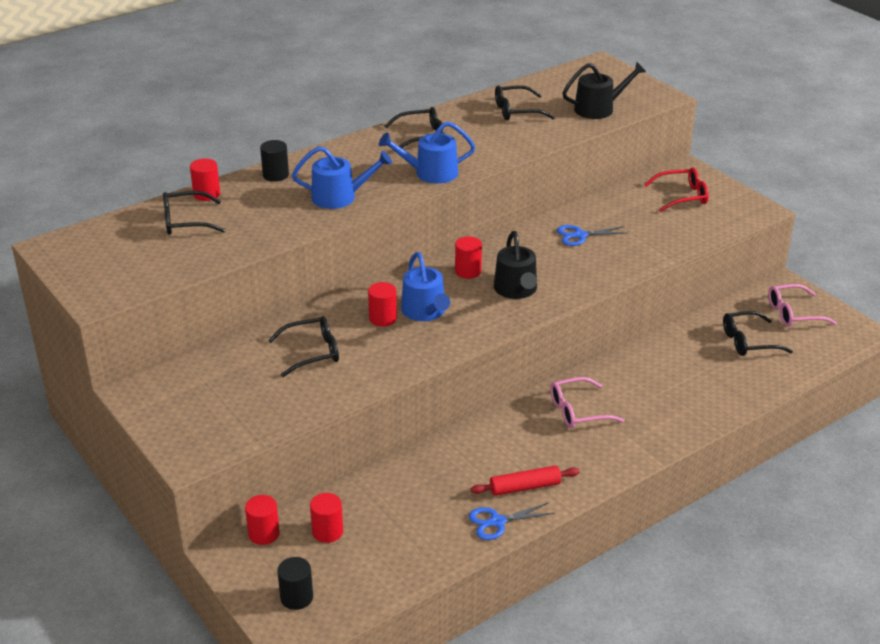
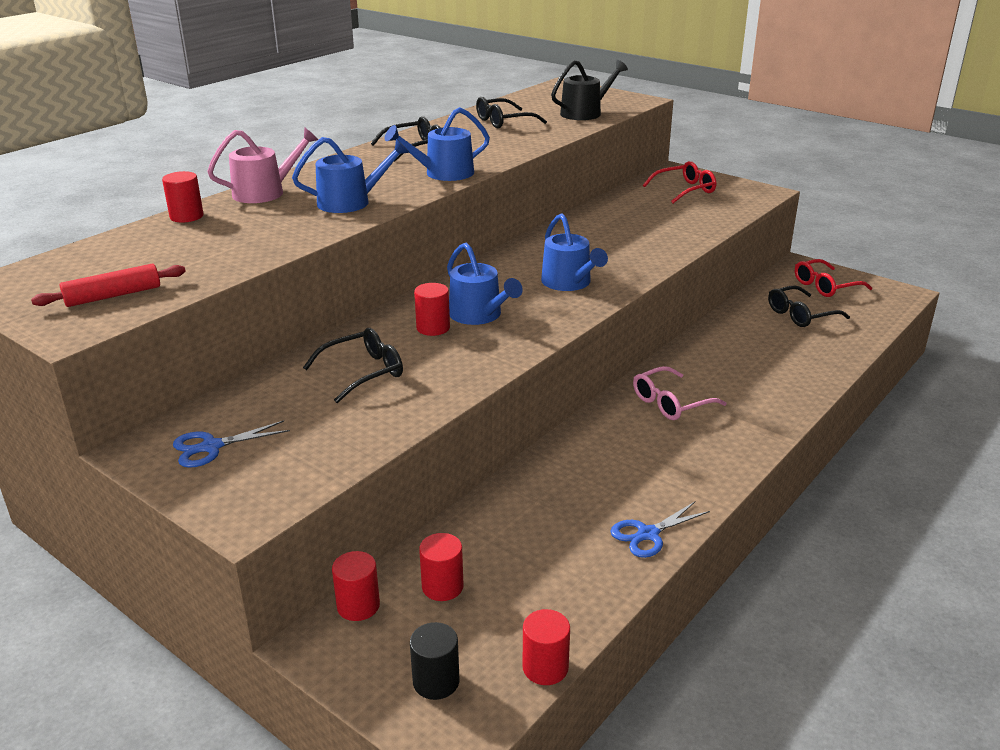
camera: 15 degrees left, 5 degrees down
black glasses [163,191,226,235] -> none
black cylinder [260,140,289,182] -> pink watering can [207,127,319,203]
red cylinder [455,236,482,279] -> red cylinder moved to [523,609,570,685]
red rolling pin [471,465,580,496] -> red rolling pin moved to [31,264,186,307]
black watering can [494,231,537,299] -> blue watering can [541,213,608,291]
blue scissors [557,225,628,246] -> blue scissors moved to [173,420,290,468]
pink glasses [768,284,837,327] -> red glasses [795,259,872,297]

